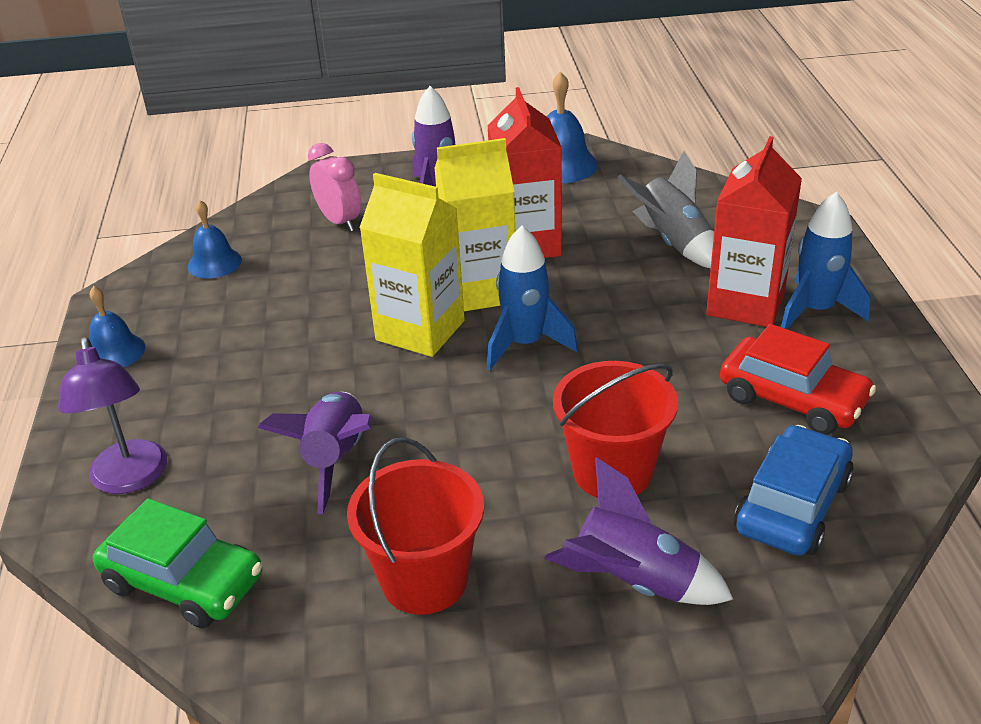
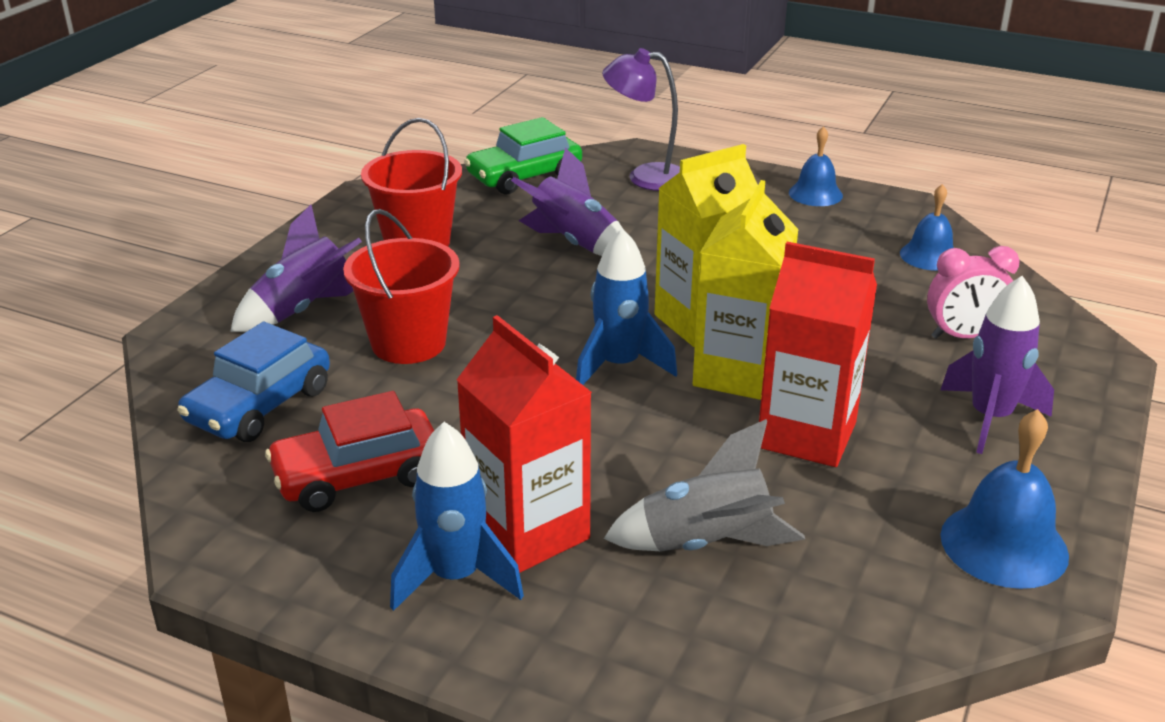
camera: 120 degrees right, 5 degrees down
blue car [734,425,854,556] -> blue car turned 60 degrees clockwise [177,322,330,442]

